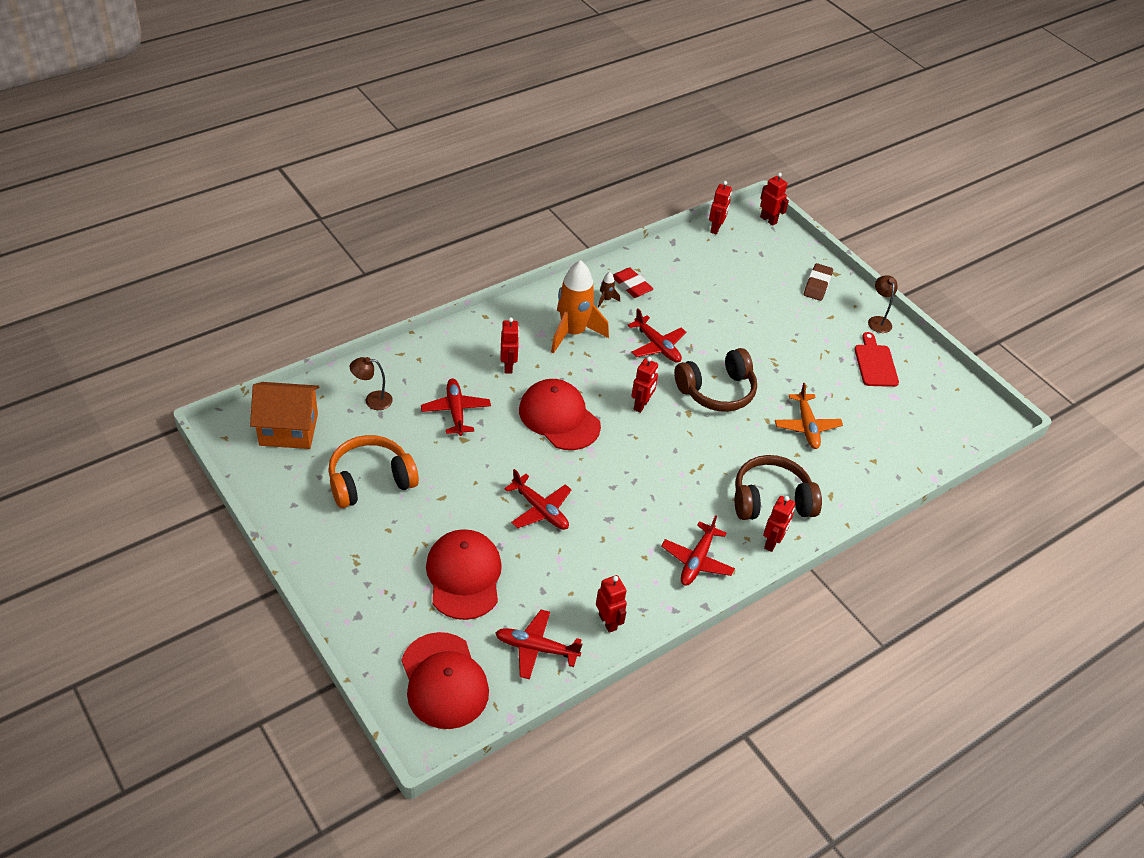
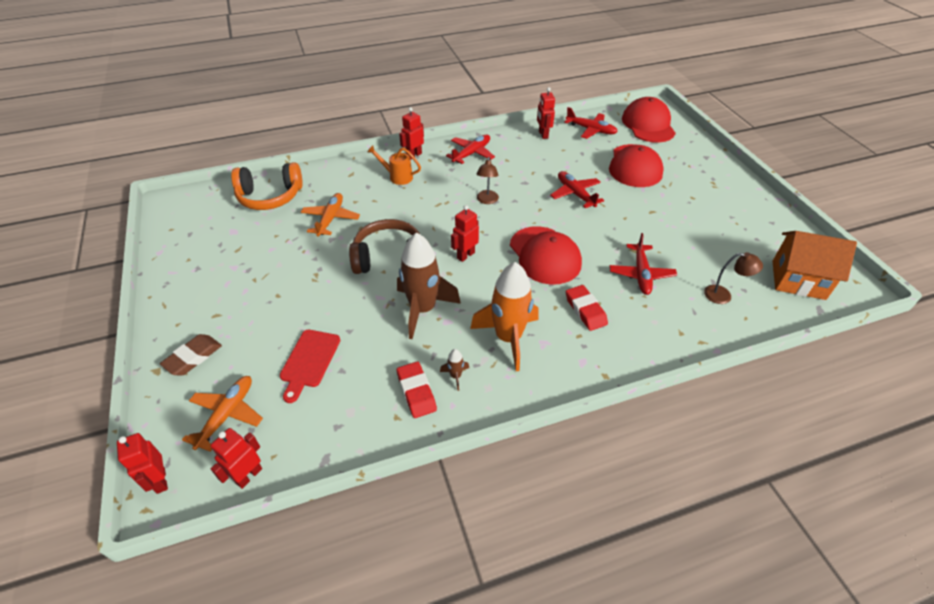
camera: 160 degrees left, 0 degrees up
orange headphones [328,435,419,508] -> orange headphones moved to [231,162,303,210]
red robot [500,317,519,374] -> red eraser [566,285,608,331]
red plane [627,309,686,363] -> brown rocket [397,233,461,339]
brown headphones [735,455,822,520] -> orange watering can [367,145,421,185]
red cutting board [855,332,899,387] -> red cutting board moved to [280,330,340,403]
brown lamp [868,275,897,333] -> brown lamp moved to [477,157,499,204]
none -> orange plane [182,376,263,452]

